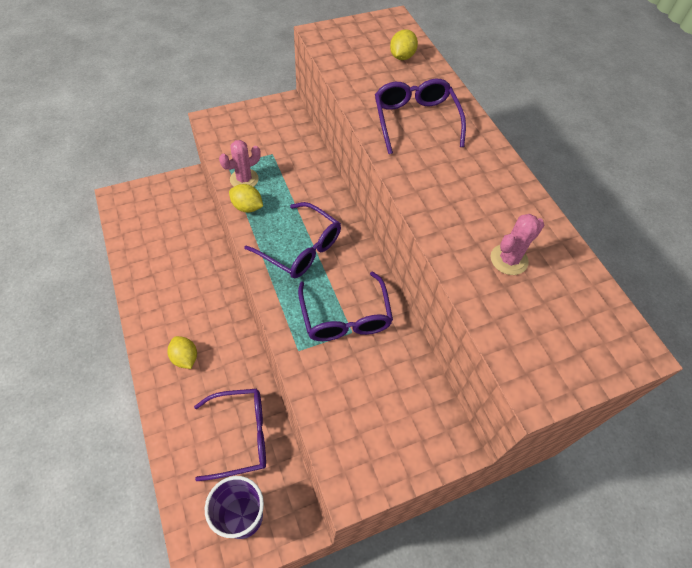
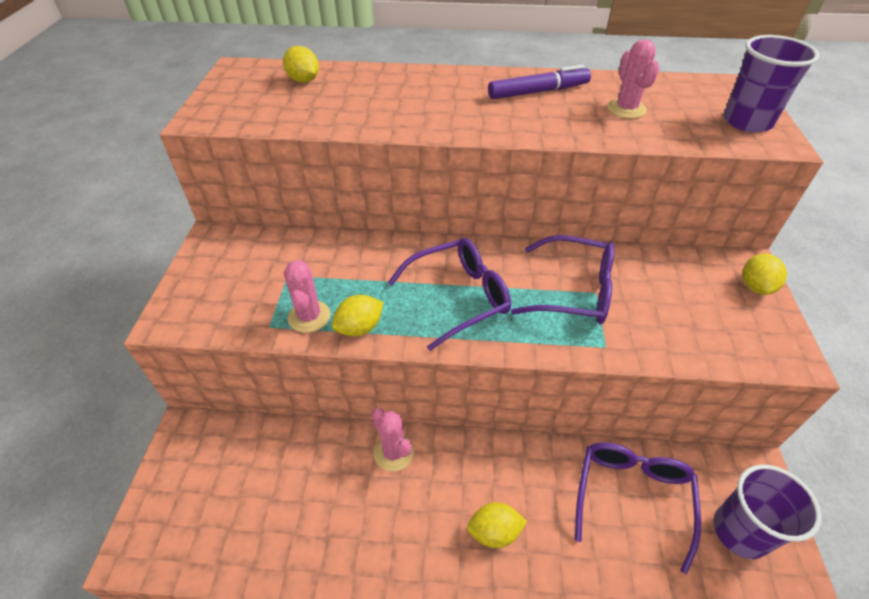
camera: 60 degrees left, 10 degrees down
purple glasses [375,79,466,154] -> none
none -> pink cactus [372,408,414,471]
none -> purple marker [488,65,591,99]
none -> purple cup [723,35,820,132]
none -> yellow lemon [742,253,787,295]

